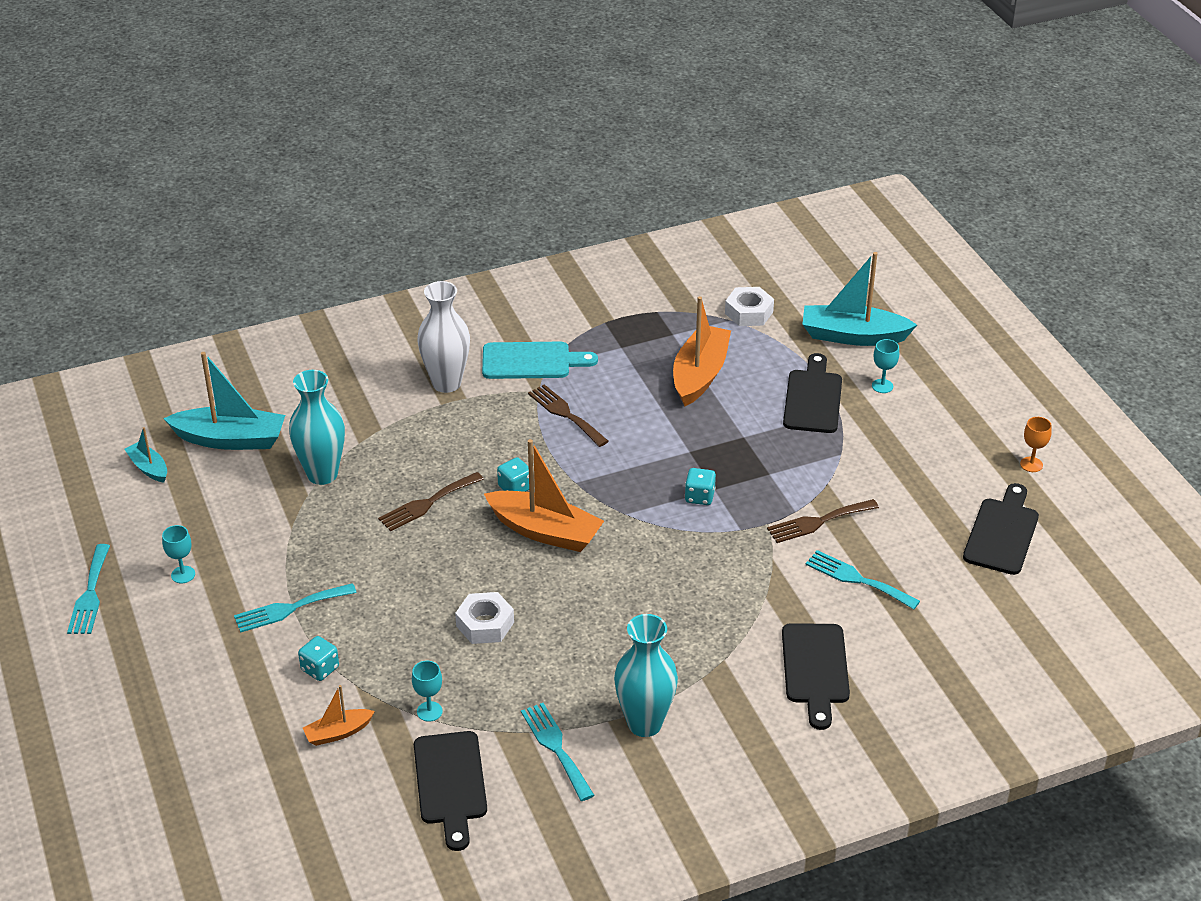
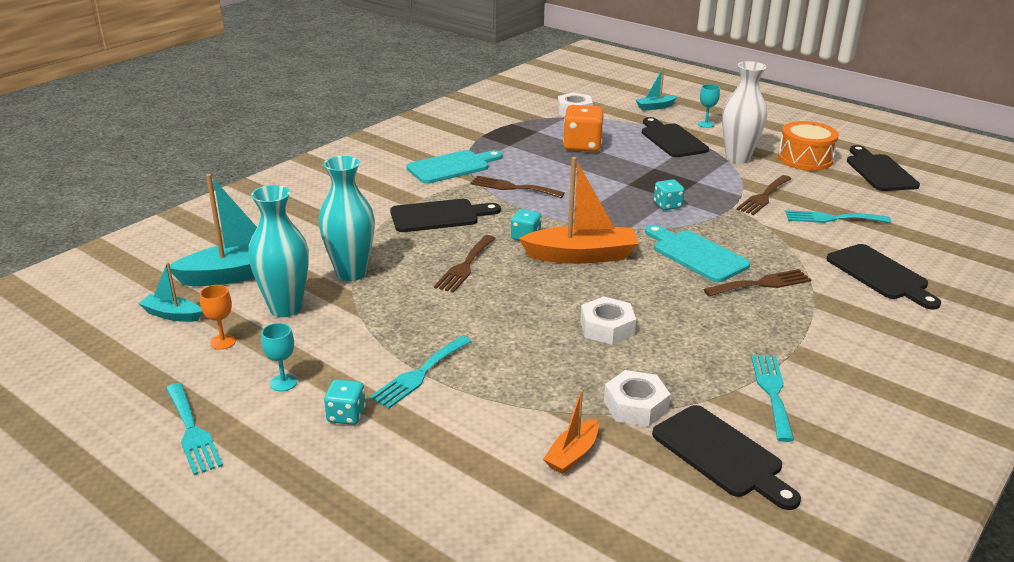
camera: 30 degrees left, 10 degrees down
turquoise dice [298,636,339,681] -> turquoise dice moved to [324,379,366,425]
turquoise goblet [412,661,443,722] -> white nut [604,370,671,427]
white vase [417,281,470,393] -> white vase moved to [722,61,767,163]
turquoise fork [521,703,595,801] -> turquoise fork turned 60 degrees clockwise [751,355,794,442]
turquoise vase [614,614,678,737] -> turquoise vase moved to [248,185,309,317]
orange boat [673,296,731,406] -> orange dice [563,105,604,152]
turquoise boat [802,252,917,346] -> turquoise boat [636,67,677,111], size x0.52
orange goblet [1020,417,1052,472] -> orange goblet moved to [200,285,236,350]
none -> black cutting board [390,199,501,232]
none -> turquoise cutting board [645,225,750,282]
none -> brown fork [703,269,811,297]
none -> orange drum [778,121,839,171]

